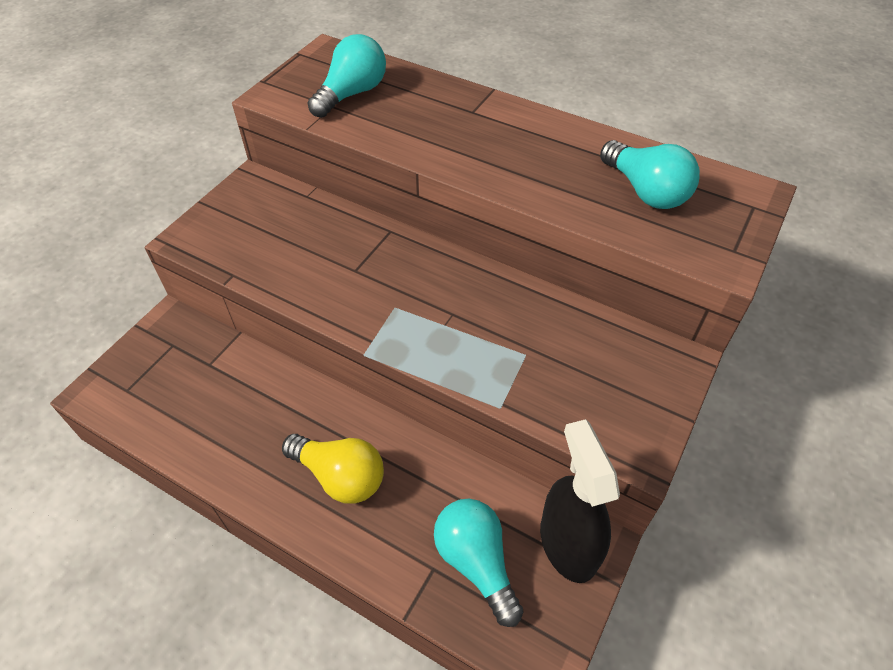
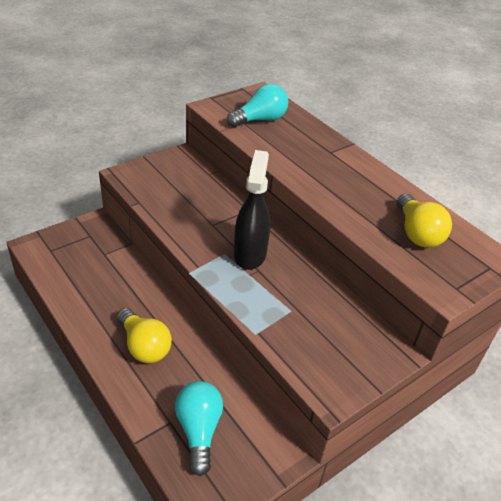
camera: 20 degrees right, 10 degrees down
black spray bottle [540,419,620,583] -> black spray bottle moved to [234,150,270,270]
turquoise light bulb [600,140,700,209] -> yellow light bulb [397,193,452,248]

